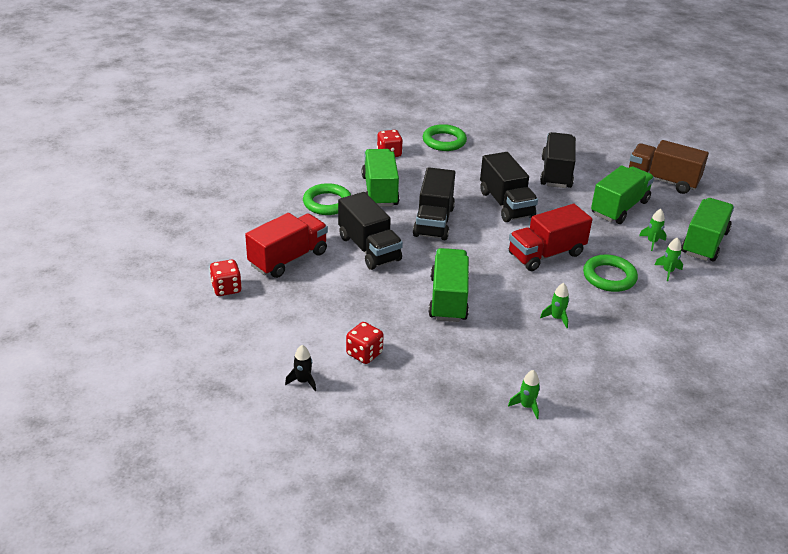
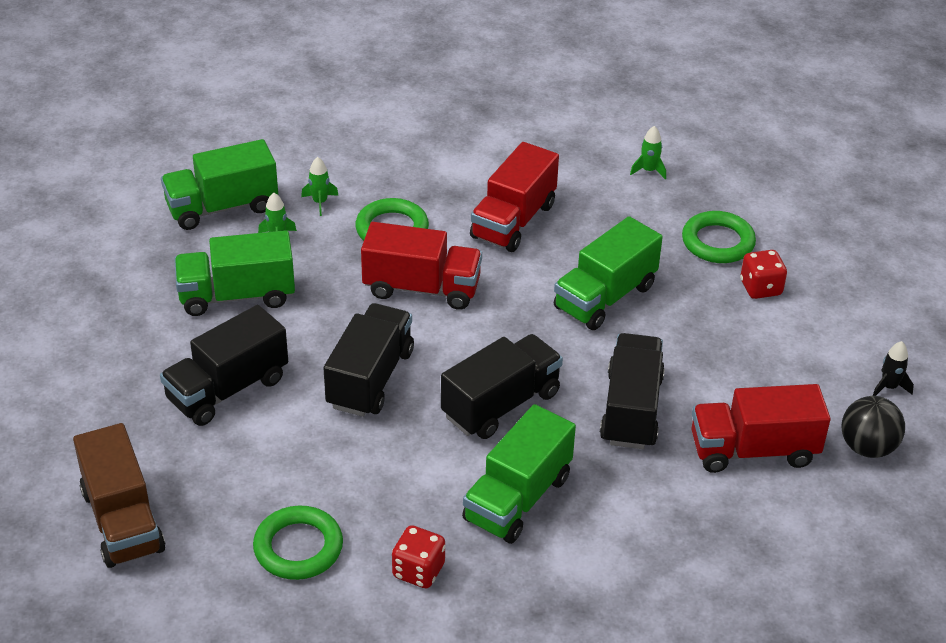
camera: 140 degrees left, 5 degrees up
red dice [209,260,242,296] -> black ball [841,396,905,458]
black rocket [285,345,316,391] -> black rocket moved to [873,341,914,396]
green ring [303,183,351,215] -> green ring moved to [682,211,756,263]
green rocket [540,283,569,328] -> red truck [470,142,559,252]
brown truck [629,140,709,194] -> brown truck moved to [73,423,165,568]

